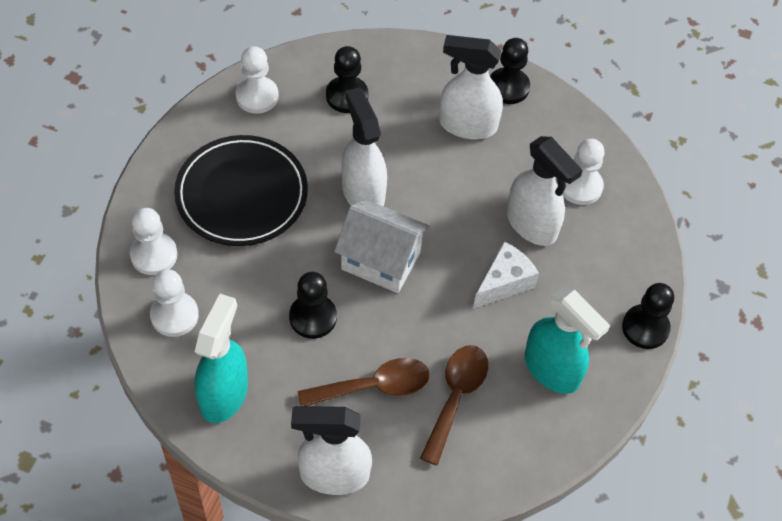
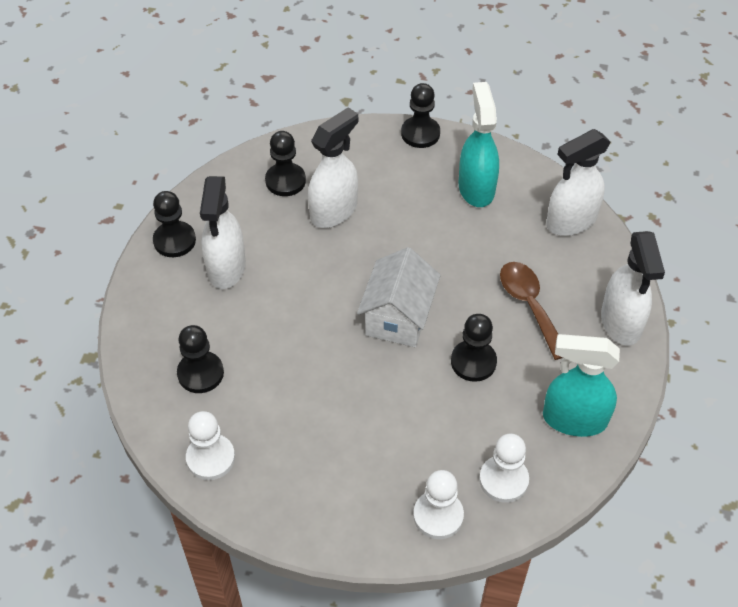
camera: 95 degrees left, 5 degrees down
black plate [174,135,308,246] -> none
white spray bottle [341,87,387,207] -> white spray bottle moved to [546,129,611,236]
brown spoon [420,345,488,466] -> none
white cheese [473,242,539,309] -> none
turquoise spray bottle [525,287,610,394] -> turquoise spray bottle turned 45 degrees counterclockwise [458,82,499,207]
white pawn [562,139,605,205] -> black pawn [265,131,306,196]

